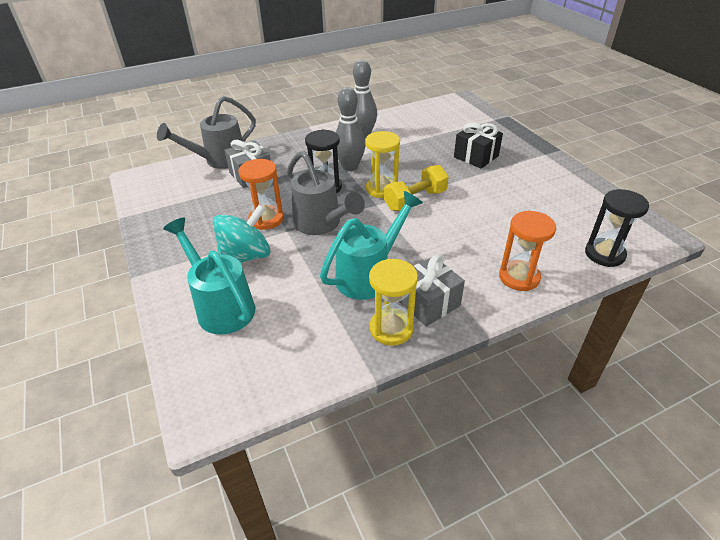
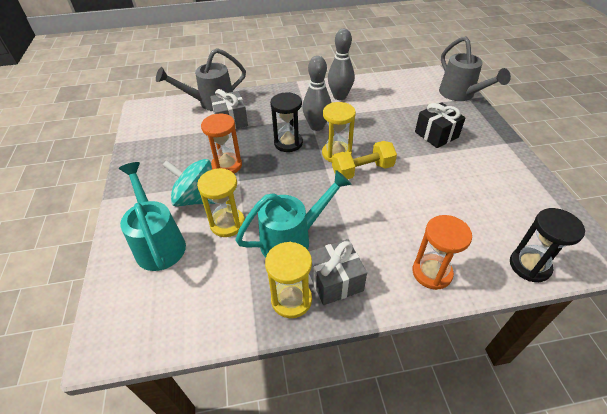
camera: 15 degrees right, 5 degrees up
turquoise spinning top [212,205,270,263] -> turquoise spinning top turned 135 degrees counterclockwise [162,159,217,207]
grey watering can [287,151,365,235] -> grey watering can moved to [439,36,511,101]
none -> yellow hourglass [197,168,245,237]

